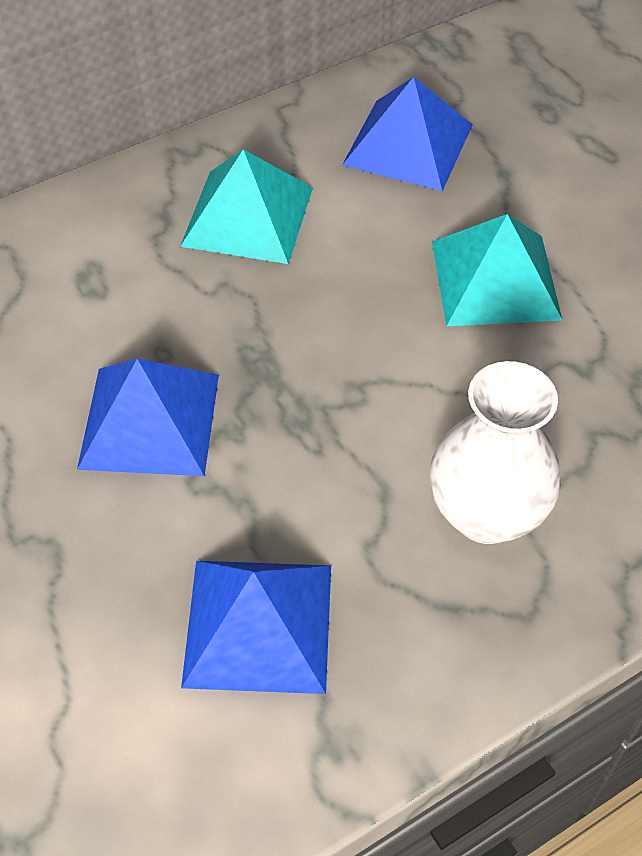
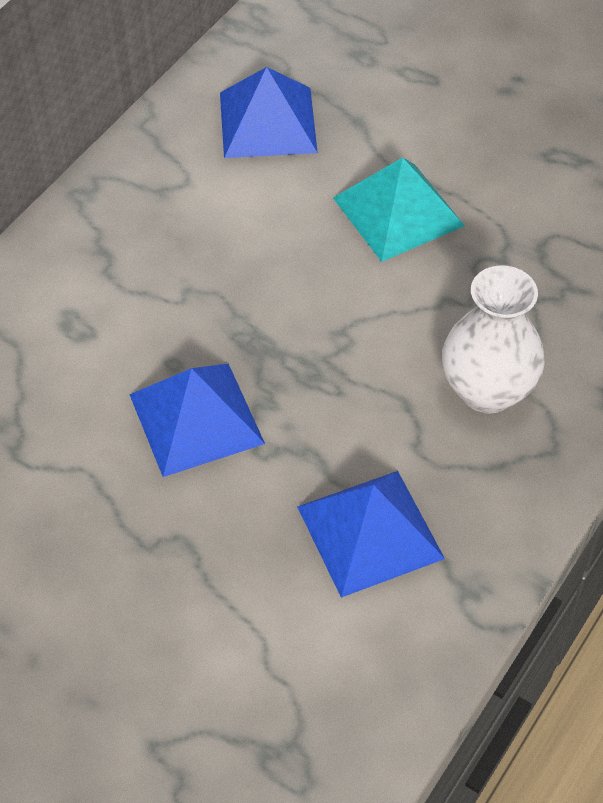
camera: 25 degrees left, 0 degrees up
turquoise pyramid [180,149,313,264] -> none

